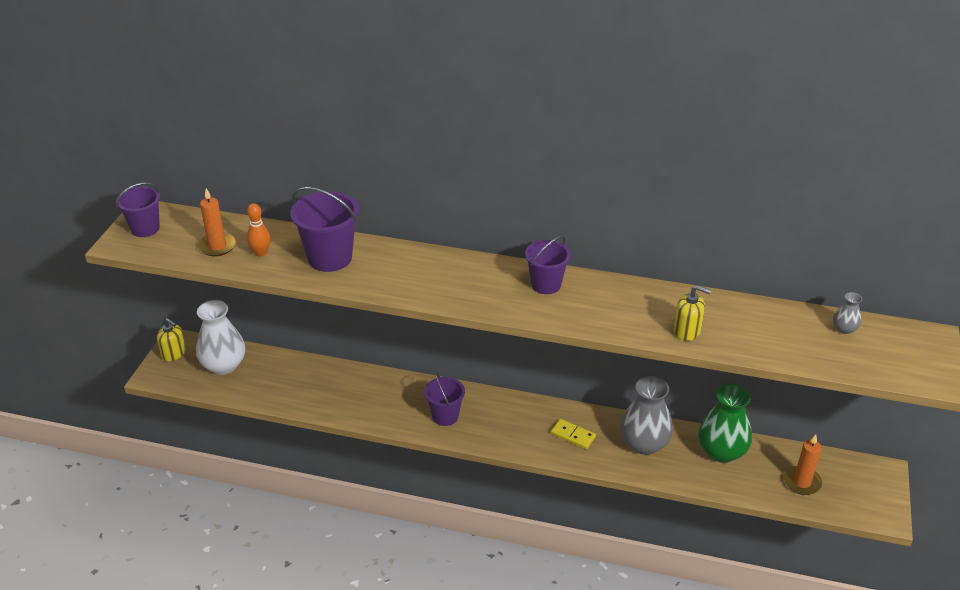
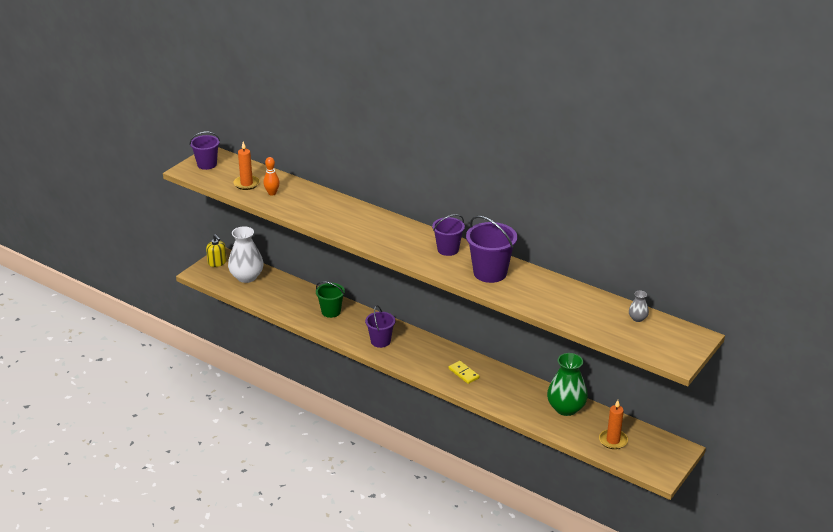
camera: 20 degrees right, 5 degrees down
purple bucket [290,187,359,272] -> purple bucket moved to [466,216,517,283]
grey vase [620,376,673,455] -> none
yellow soap dispenser [673,285,711,341] -> none
none -> green bucket [316,282,345,318]

